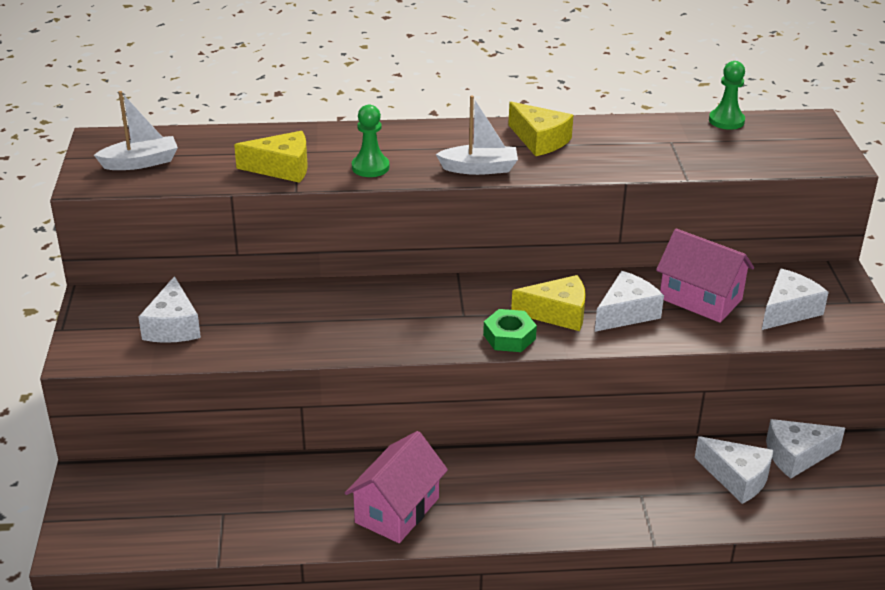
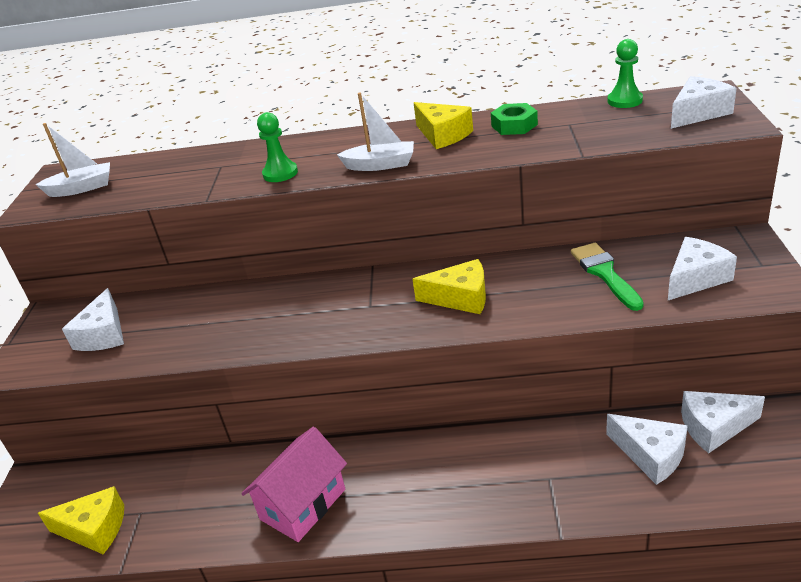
camera: 10 degrees right, 0 degrees up
yellow cheese [234,131,308,183] -> yellow cheese moved to [38,486,124,554]
green nut [483,309,537,352] -> green nut moved to [491,103,538,135]
white cheese [595,271,664,332] -> white cheese moved to [671,76,737,129]
pink house [656,229,754,323] -> green brush [571,243,644,311]

